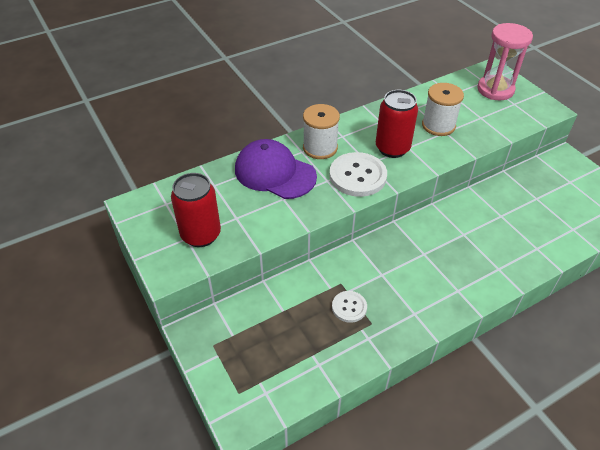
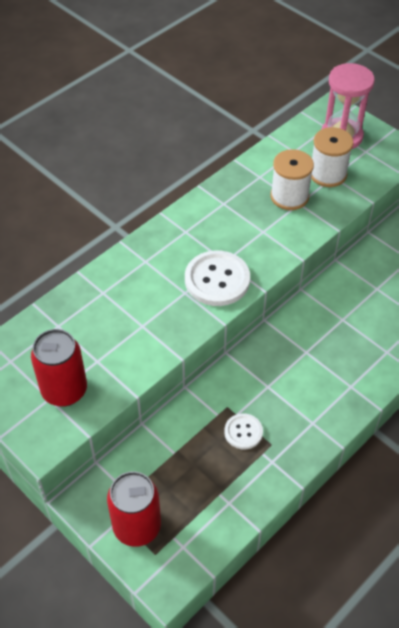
camera: 15 degrees left, 5 degrees up
purple cap [235,139,317,199] -> none
white spool [303,104,340,159] -> white spool moved to [311,127,353,187]
red can [376,90,418,158] -> red can moved to [107,471,161,547]

